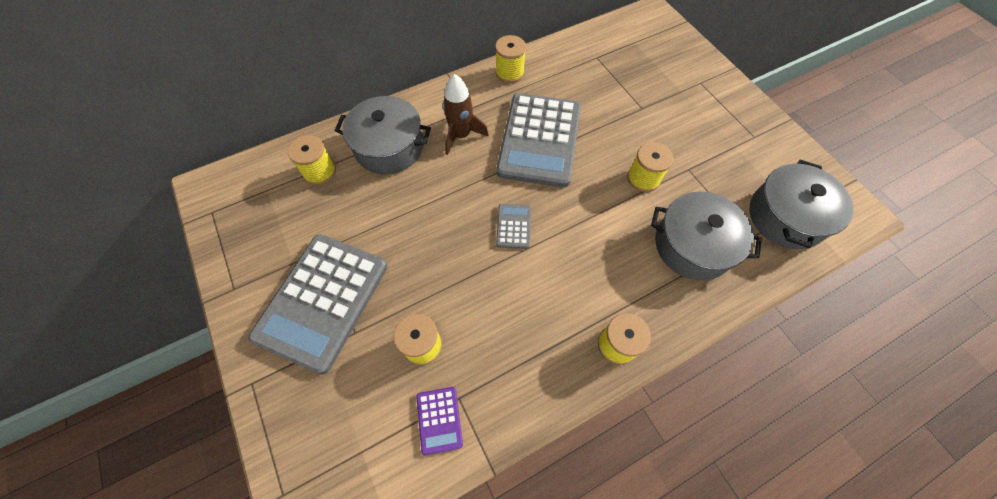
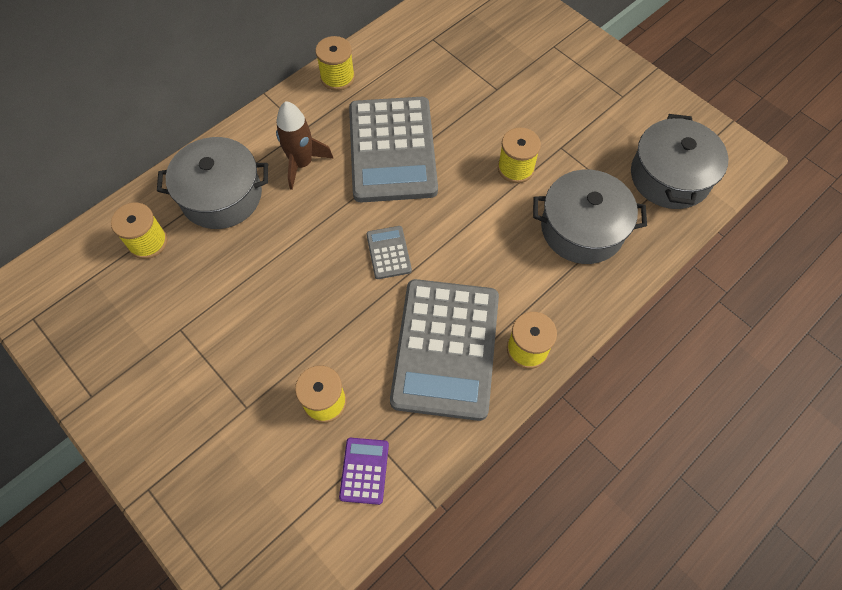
camera: 15 degrees left, 0 degrees up
grey calculator [248,234,387,374] -> grey calculator moved to [390,279,499,421]
purple calculator [416,387,463,455] -> purple calculator turned 150 degrees counterclockwise [339,438,389,505]

